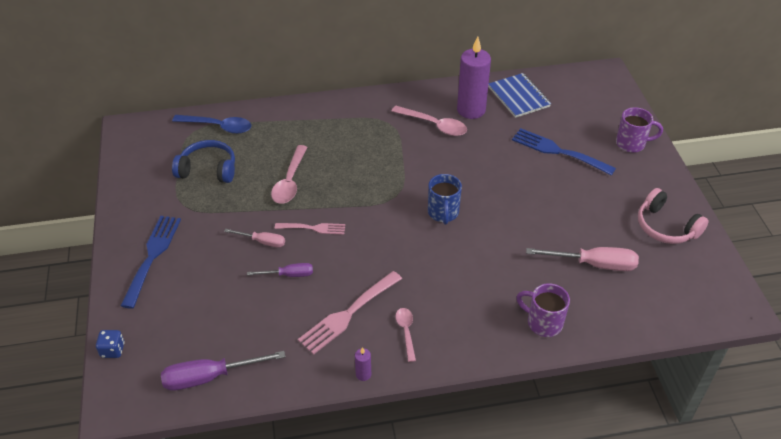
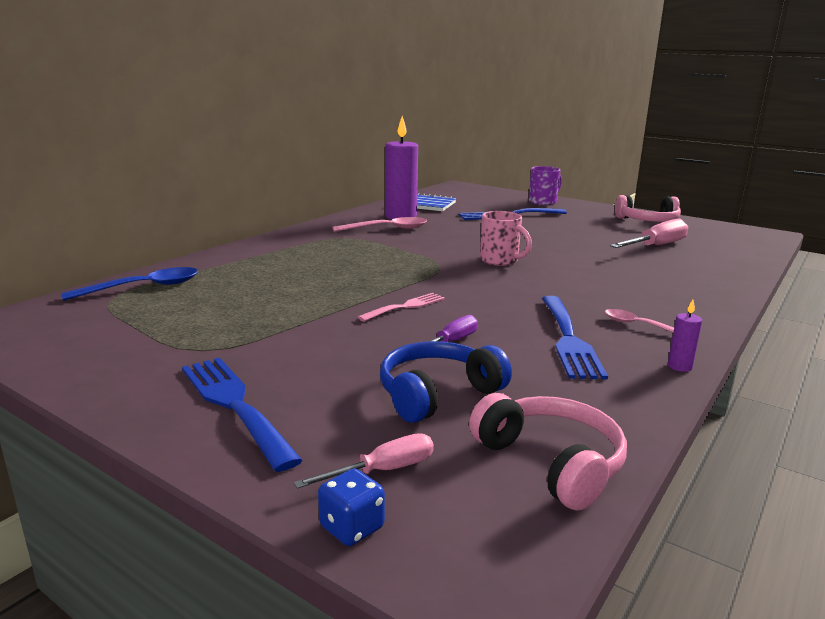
camera: 45 degrees left, 25 degrees down
purple screwdriver [161,351,286,391] -> pink headphones [469,393,627,510]
blue headphones [172,140,235,183] -> blue headphones moved to [380,341,512,423]
pink screwdriver [224,229,285,247] -> pink screwdriver moved to [294,434,434,489]
pink spoon [271,145,307,204] -> none
pink fork [298,271,402,355] -> blue fork [541,296,608,379]
blue mug [428,174,462,225] -> pink mug [480,211,532,266]
purple mug [516,283,570,337] -> none

